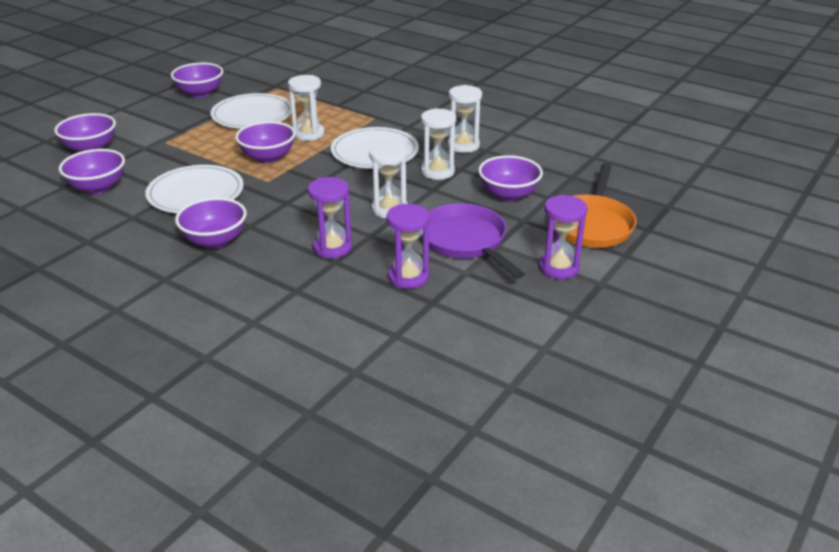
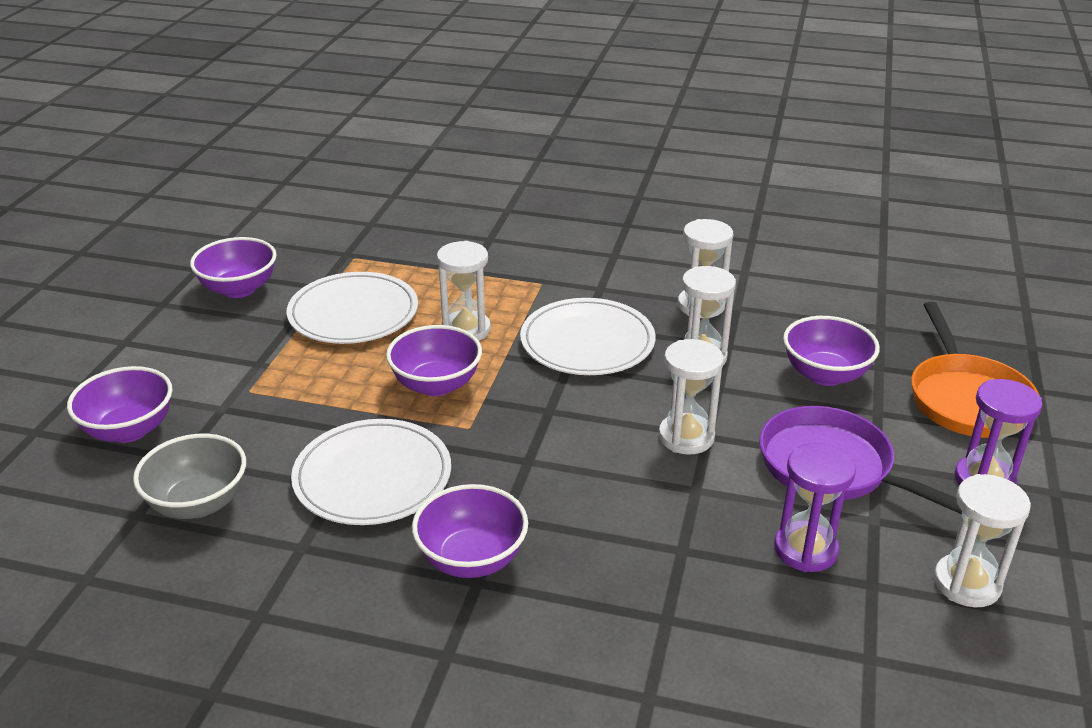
camera: 20 degrees left, 0 degrees up
purple bowl [59,149,125,194] -> grey bowl [133,434,246,519]
purple hourglass [308,177,352,258] -> none
none -> white hourglass [934,474,1031,607]

